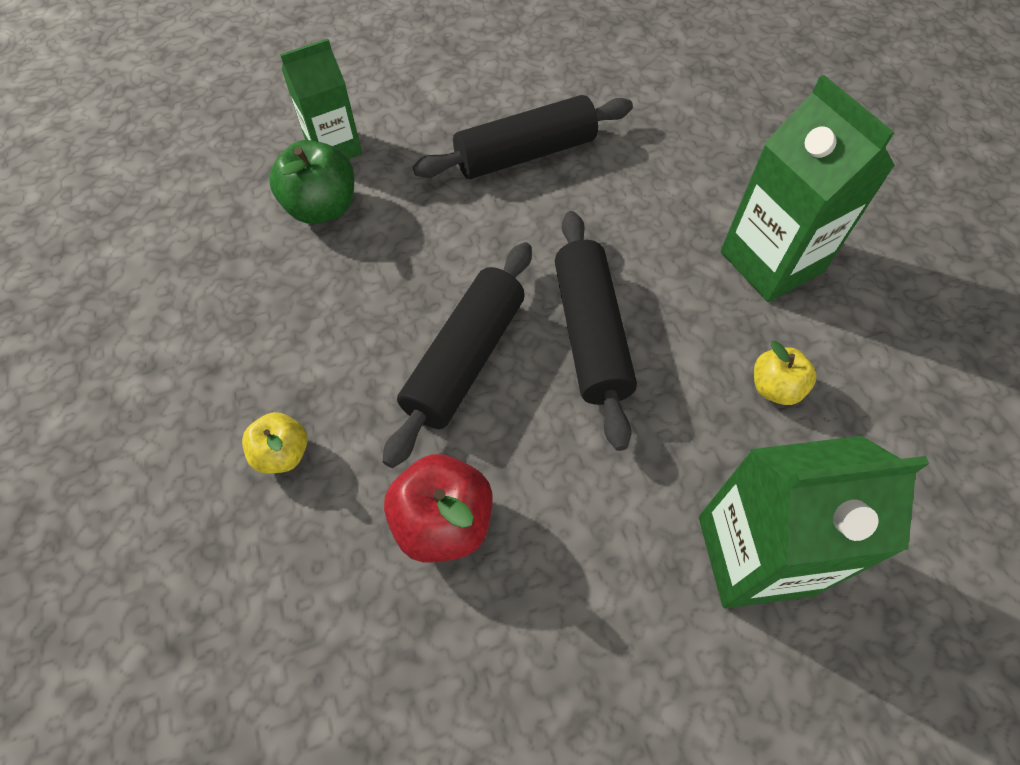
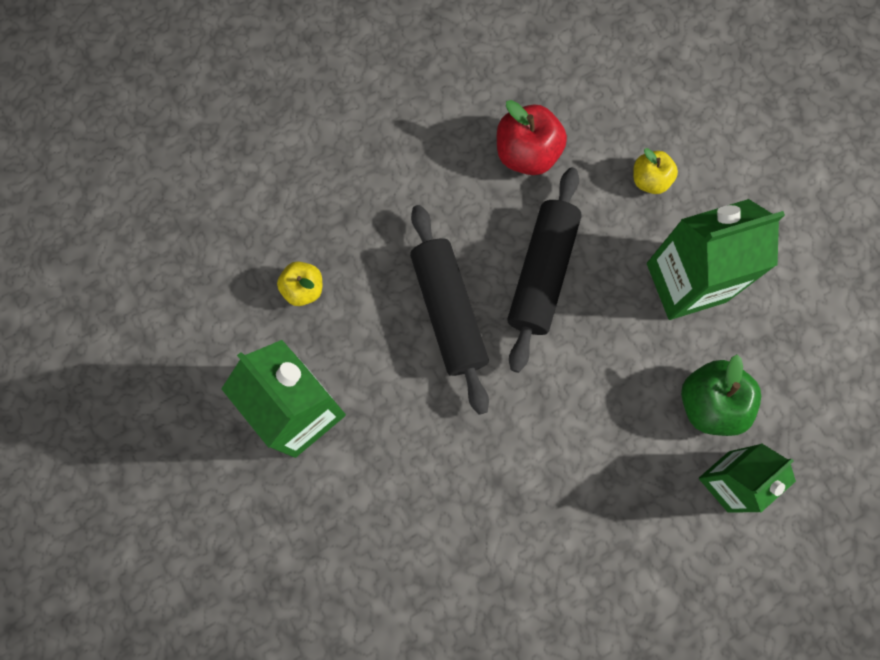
camera: 170 degrees right, 15 degrees up
black rolling pin [413,95,633,179] -> none
green carton [699,436,929,608] -> green carton moved to [647,199,785,320]

